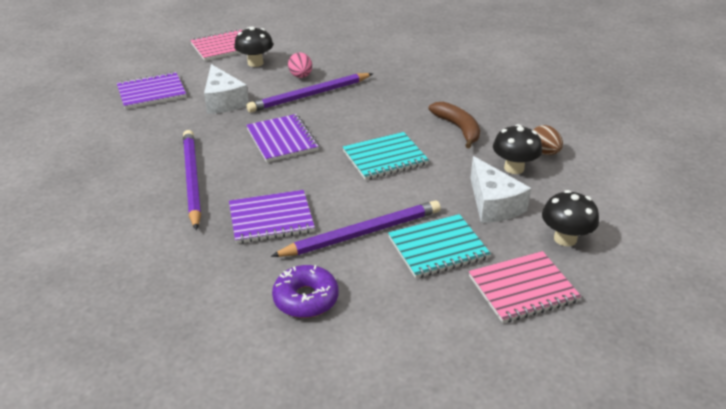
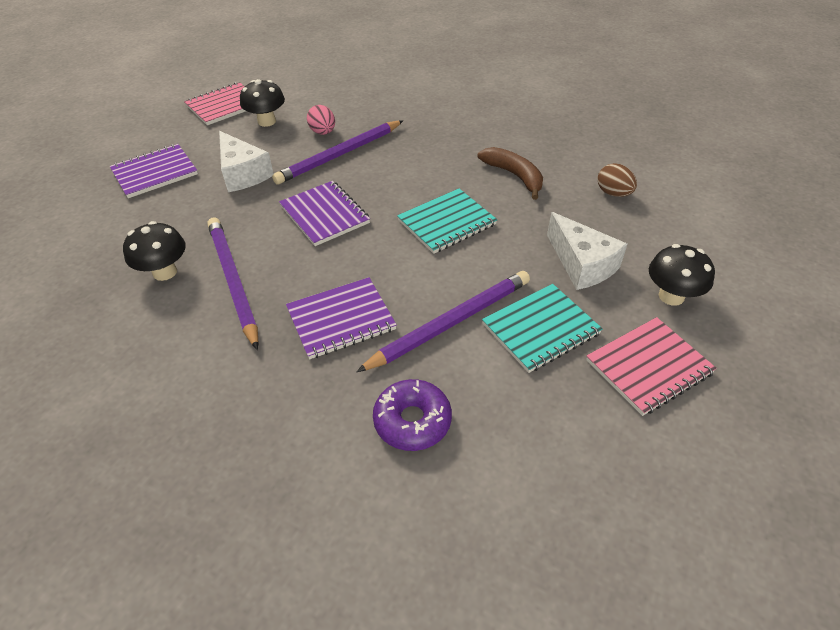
camera: 10 degrees left, 10 degrees up
black mushroom [493,124,542,174] -> black mushroom moved to [123,221,186,281]

